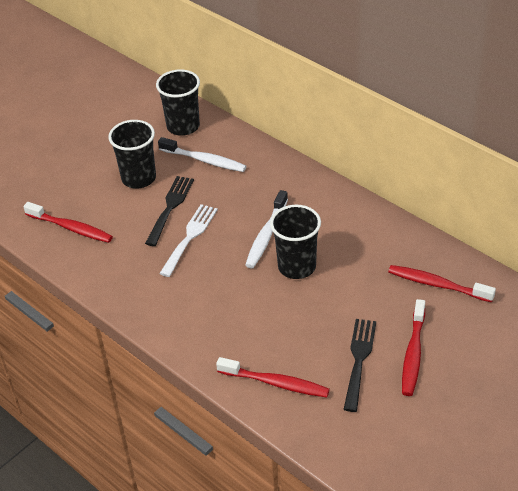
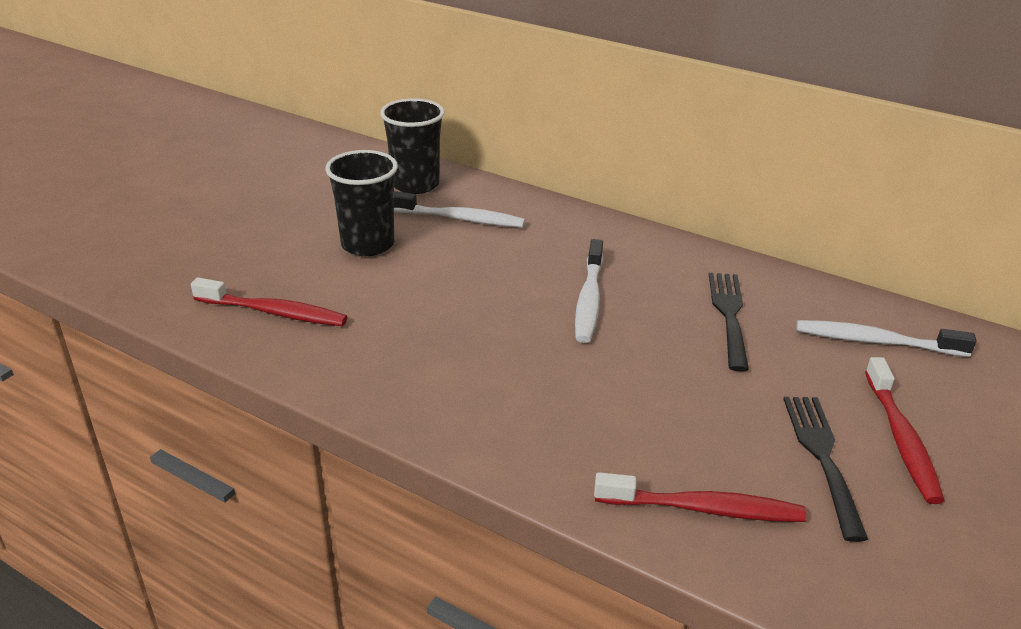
camera: 15 degrees left, 10 degrees down
black fork [145,176,194,246] -> black fork moved to [709,273,749,371]
white fork [159,204,218,277] -> none
black cup [270,205,321,279] -> none
red toothbrush [388,265,496,302] -> white toothbrush [796,320,977,357]

